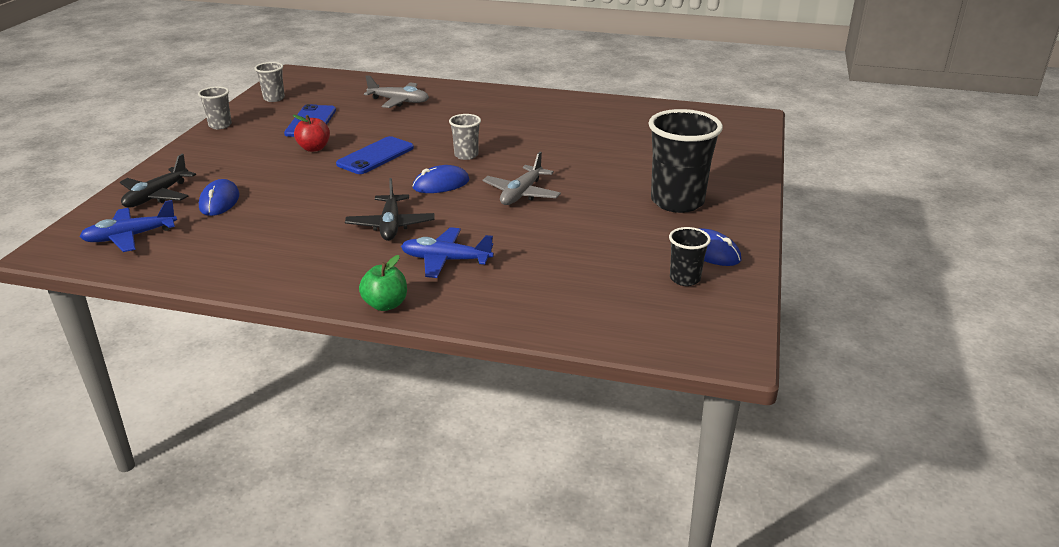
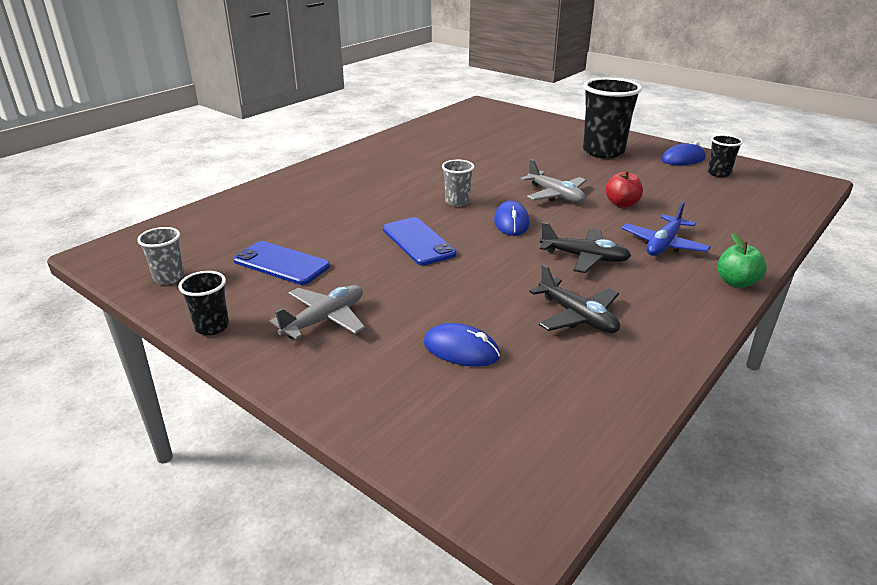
camera: 65 degrees left, 0 degrees up
blue plane [79,200,177,252] -> none
black plane [120,154,196,207] -> black plane moved to [529,264,620,333]
grey cup [198,86,232,129] -> black cup [178,271,229,335]
red apple [293,115,330,152] -> red apple moved to [605,170,643,208]
grey plane [364,75,429,108] -> grey plane moved to [270,285,365,340]

